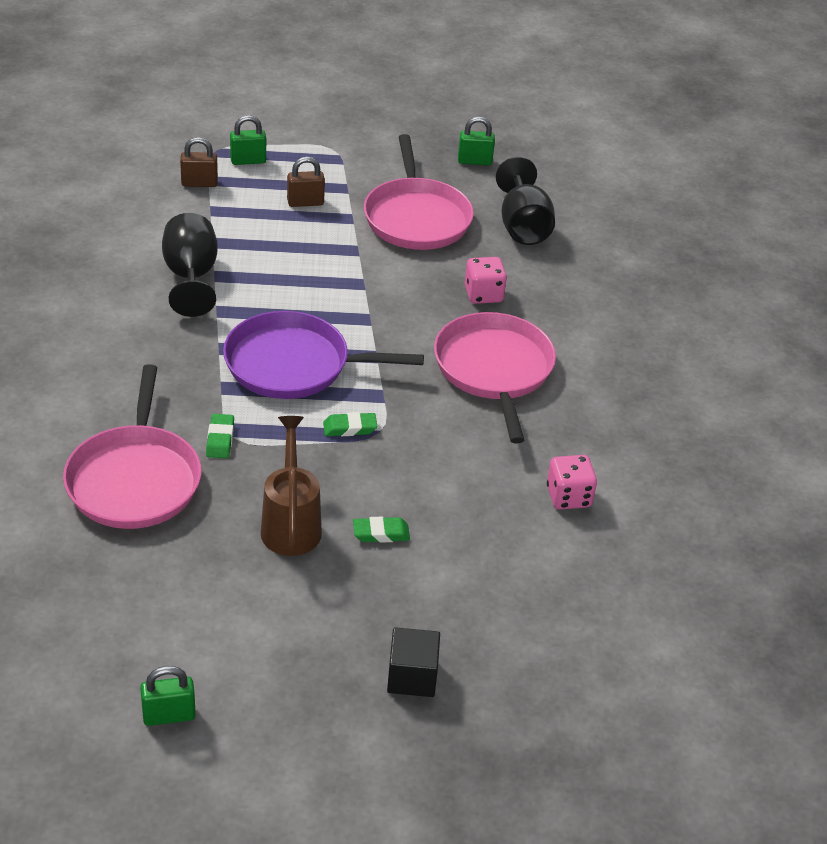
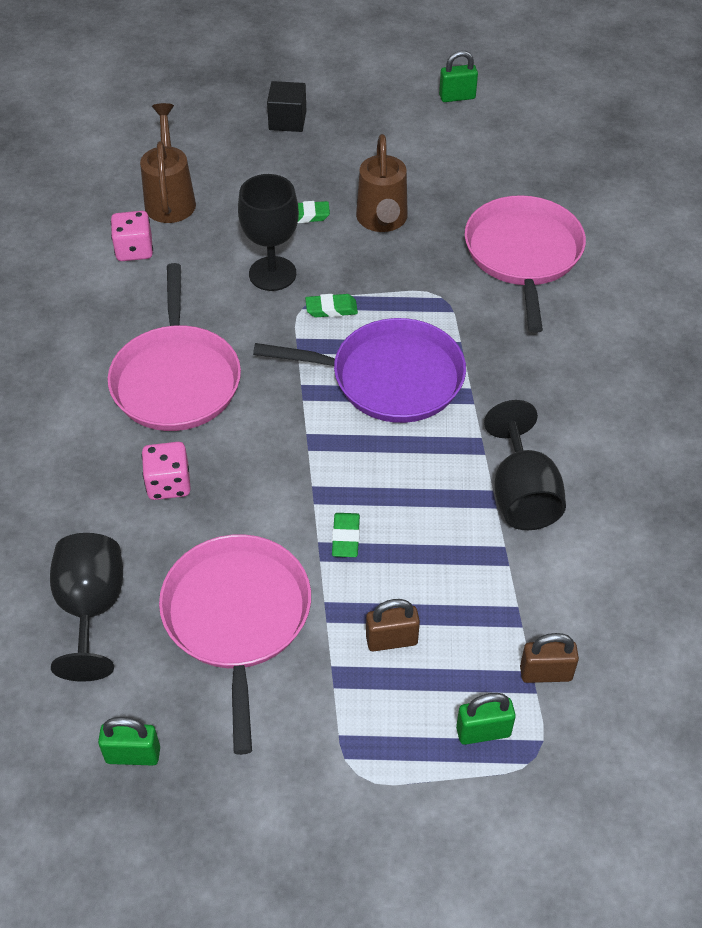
camera: 175 degrees left, 10 degrees up
green eraser [206,414,234,458] -> green eraser moved to [332,513,360,557]
none -> brown watering can [140,103,196,223]
none -> black goblet [238,174,299,291]

